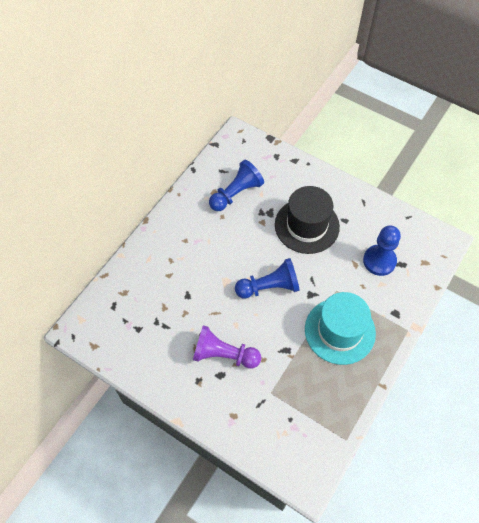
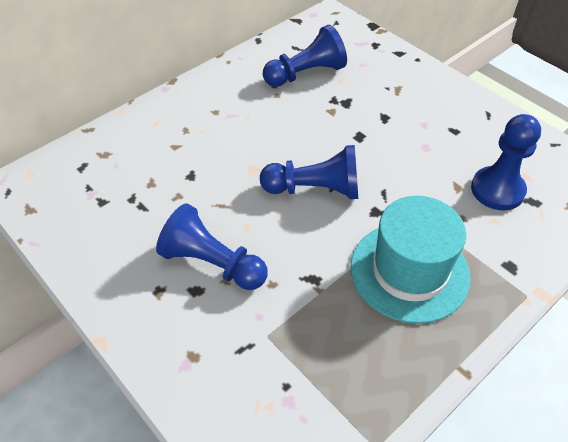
camera: 15 degrees right, 10 degrees down
purple pawn [193,325,261,369] -> blue pawn [156,203,268,290]
black hat [275,186,340,254] -> none

